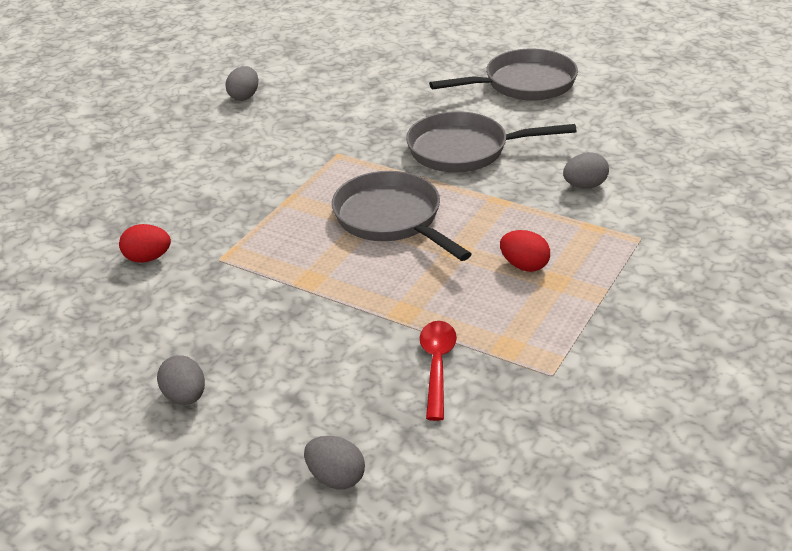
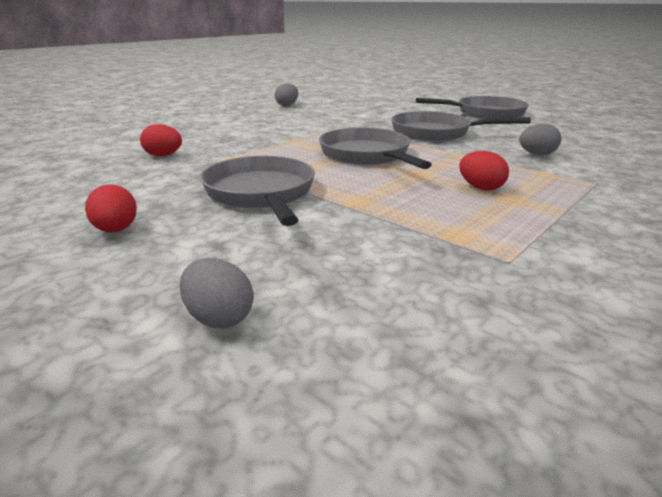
camera: 10 degrees right, 10 degrees down
grey egg [157,355,205,405] -> red egg [85,185,137,232]
red spoon [420,321,457,421] -> none
none -> grey pan [200,156,315,226]

